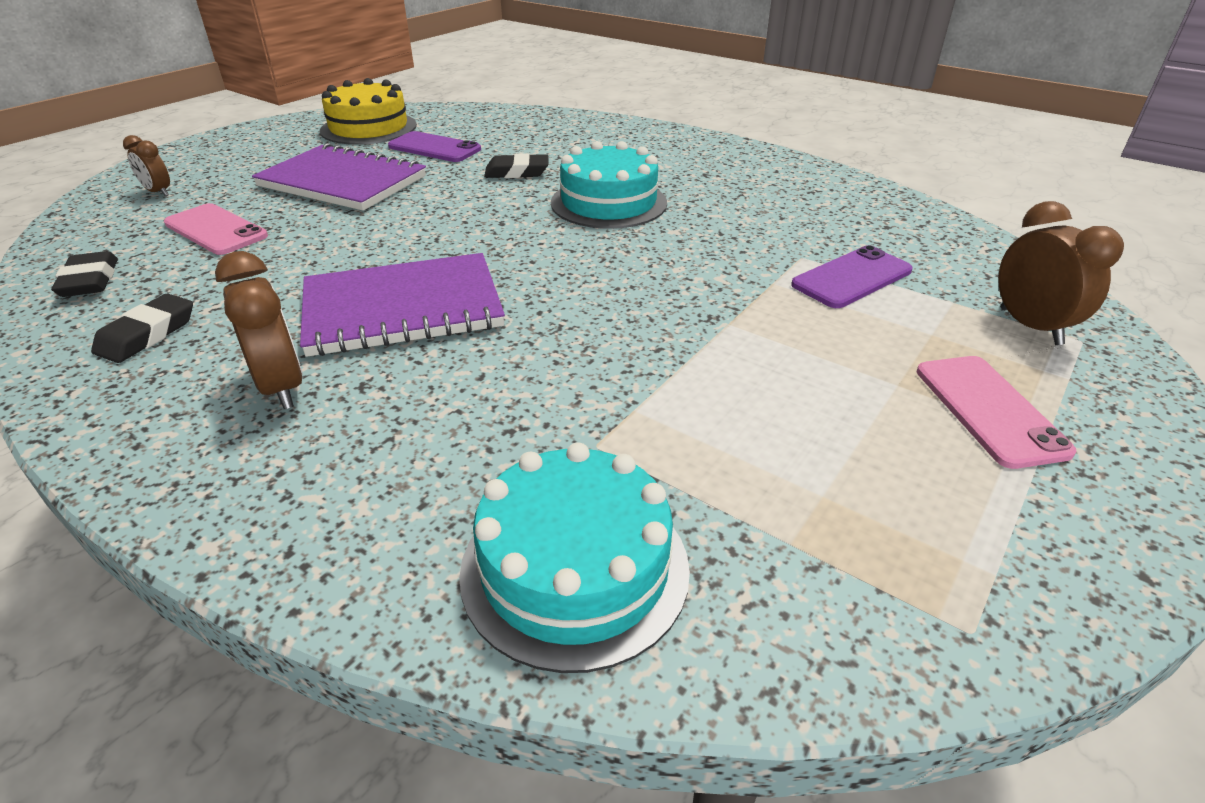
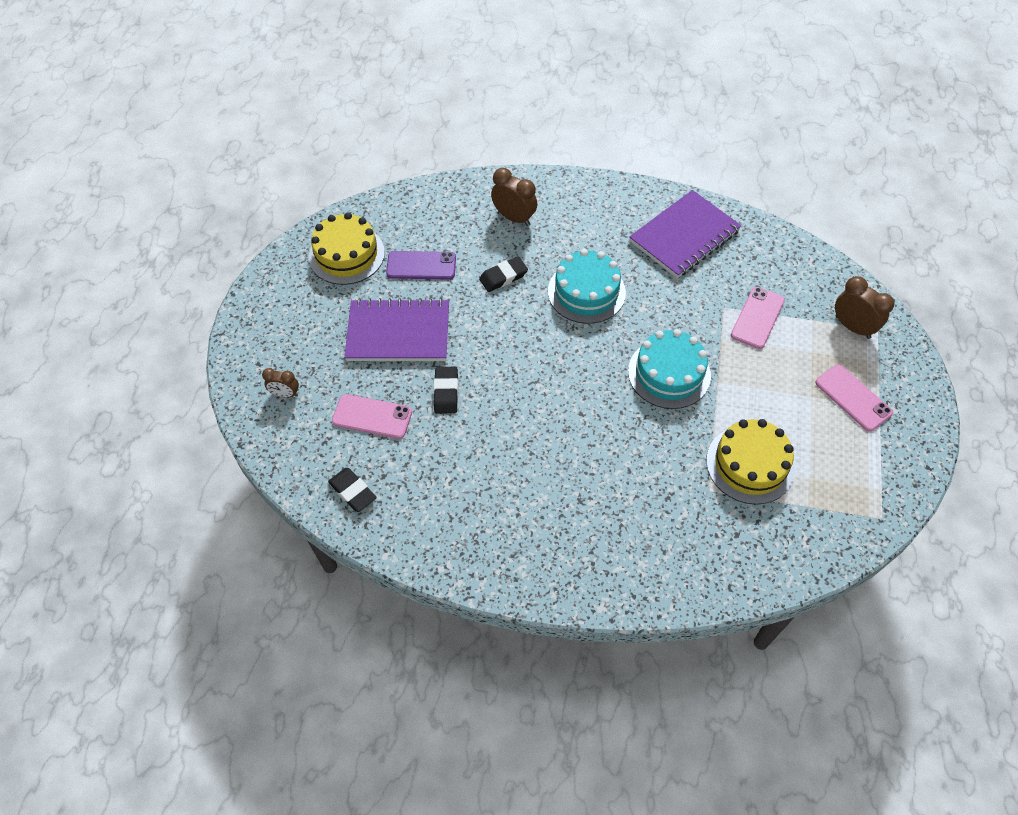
camera: 25 degrees left, 20 degrees up
black eraser [91,293,193,363] -> black eraser moved to [434,367,458,414]
brown clock [215,251,303,409] -> brown clock moved to [491,168,537,226]
purple notebook [300,253,505,357] -> purple notebook moved to [629,190,742,278]
turquoise cake [459,442,690,673] -> turquoise cake moved to [628,329,711,409]
purple phone [791,245,913,308] -> pink phone [731,287,785,349]
none -> yellow cake [706,419,795,505]

